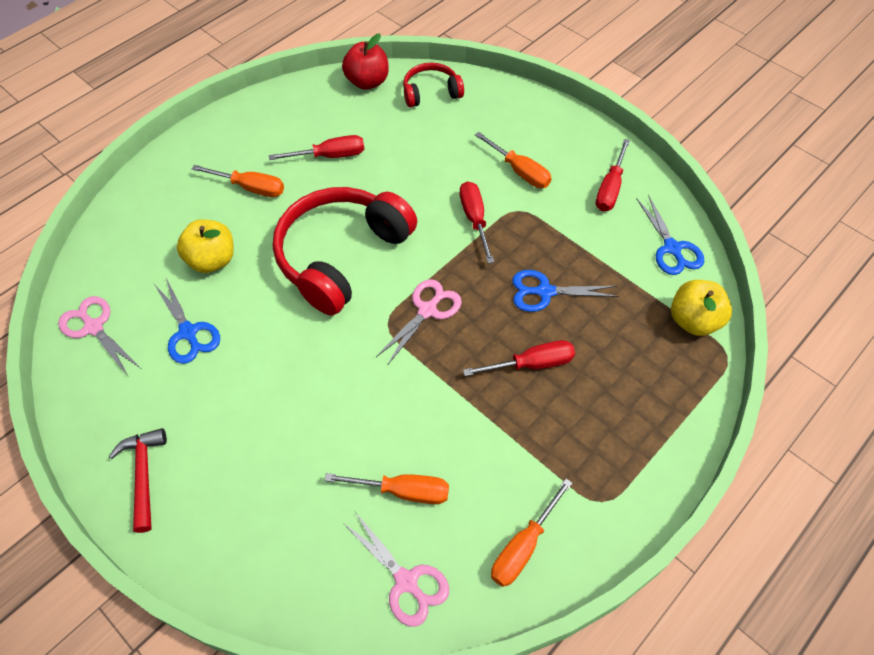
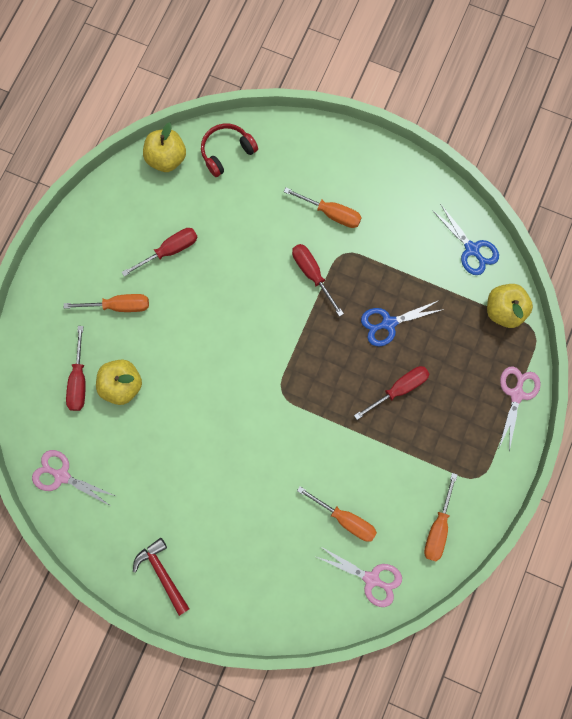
camera: 20 degrees left, 20 degrees up
blue scissors [154,278,220,364] -> none
red headphones [273,187,417,316] -> none
orange screwdriver [324,473,449,504] -> orange screwdriver turned 45 degrees clockwise [297,486,377,542]
red apple [342,33,389,90] -> yellow apple [143,122,186,172]
pink scissors [376,279,462,364] -> pink scissors moved to [499,366,541,451]
red screwdriver [596,139,630,211] -> red screwdriver moved to [66,326,86,411]

